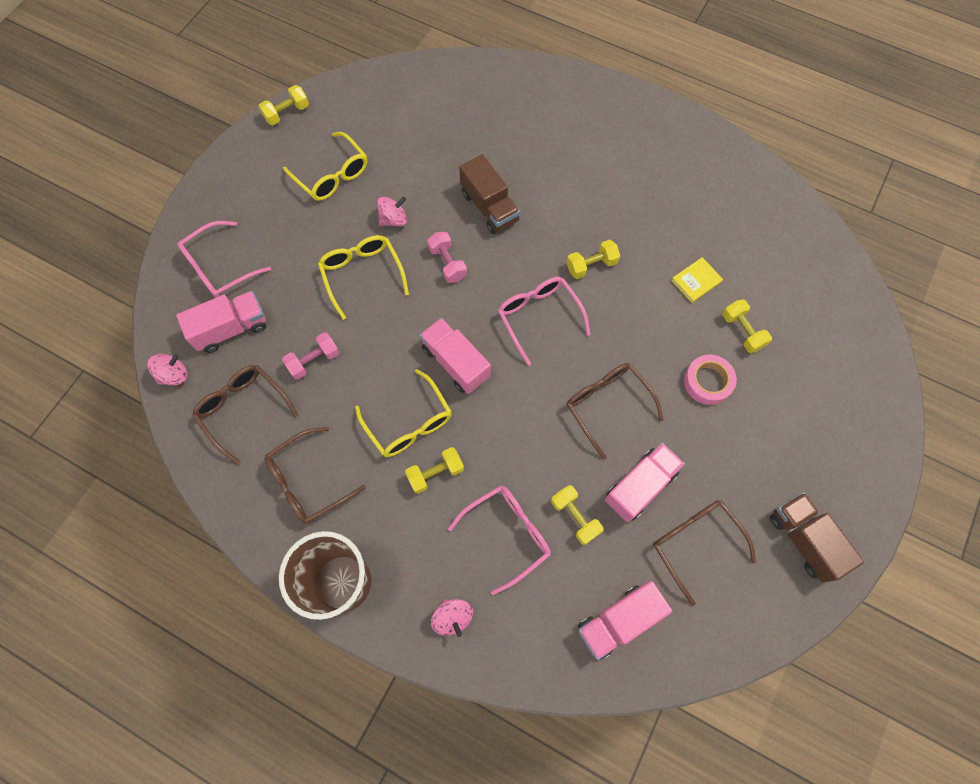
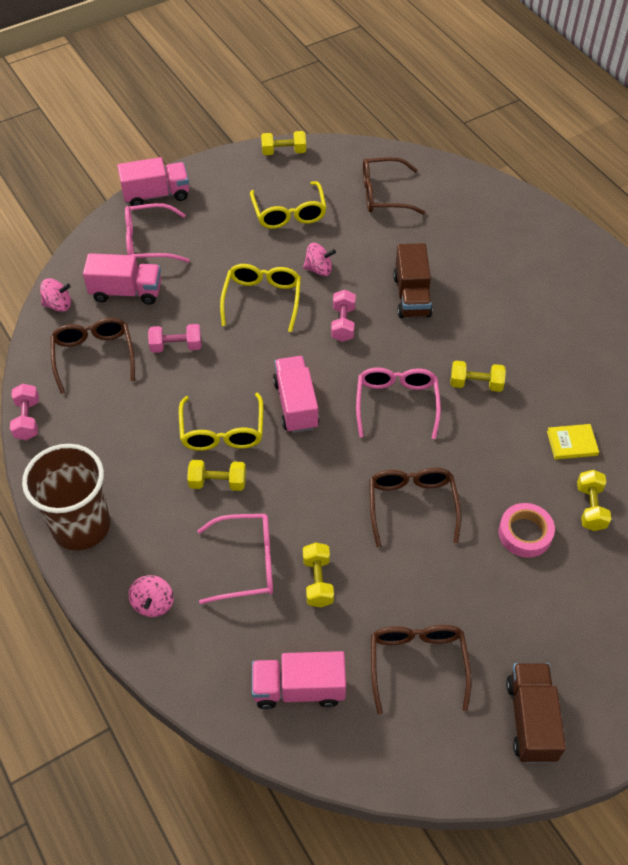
camera: 30 degrees right, 15 degrees down
brown glasses [264,427,366,524] -> brown glasses moved to [363,157,426,215]
pink truck [605,443,685,522] -> pink truck moved to [117,157,189,206]
none -> pink dumbbell [10,384,39,440]

